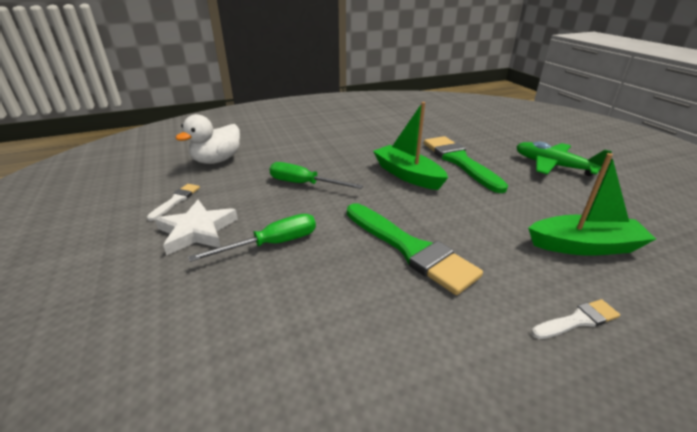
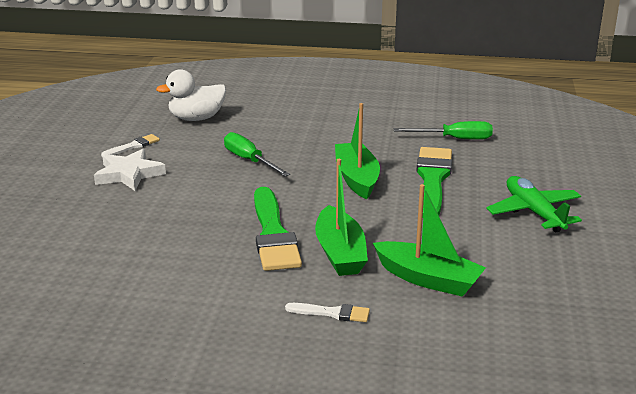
camera: 30 degrees right, 5 degrees down
green screwdriver [188,214,316,262] -> green screwdriver moved to [394,121,493,140]
none -> green boat [315,159,368,276]

